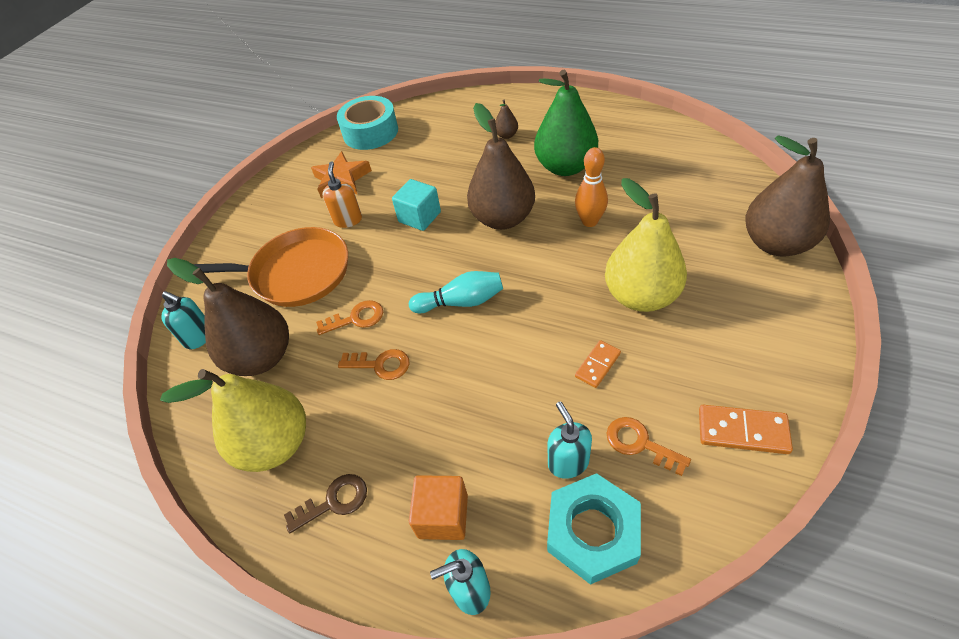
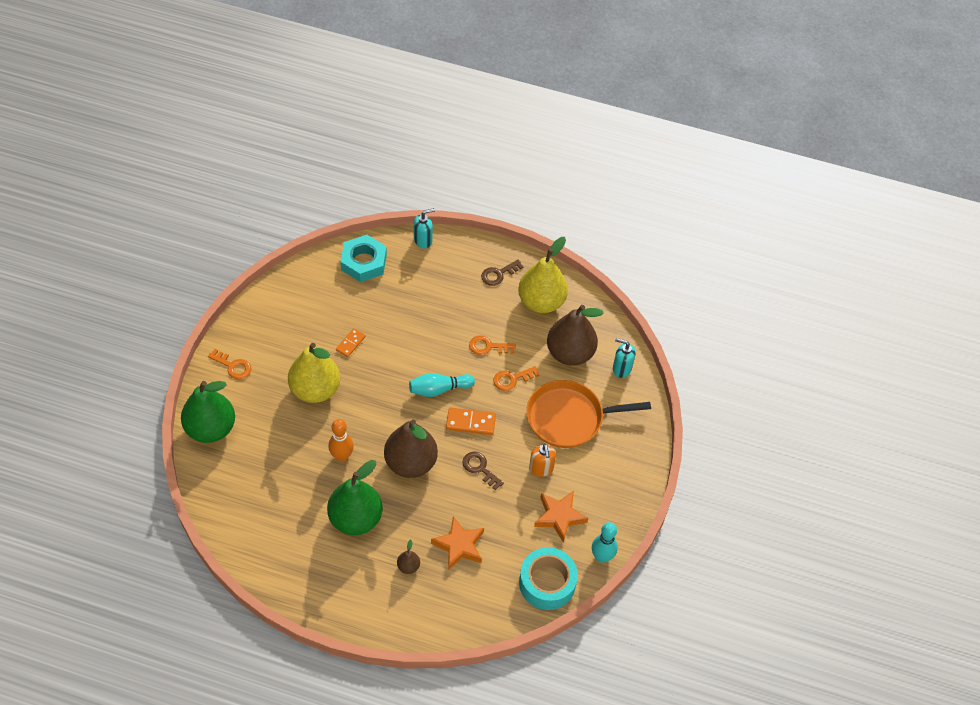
camera: 165 degrees right, 5 degrees up
turquoise cube [392,179,441,231] -> brown key [462,452,504,490]
orange cube [409,475,468,540] -> none
turquoise soap dispenser [547,401,592,479] -> none
orange key [607,417,691,476] -> orange key moved to [208,349,251,379]
orange domino [699,405,793,454] -> orange domino moved to [446,408,496,435]
brown pear [745,135,830,257] -> green pear [181,381,235,443]
none -> orange star [431,516,484,570]
none -> turquoise bowling pin [592,522,618,563]

